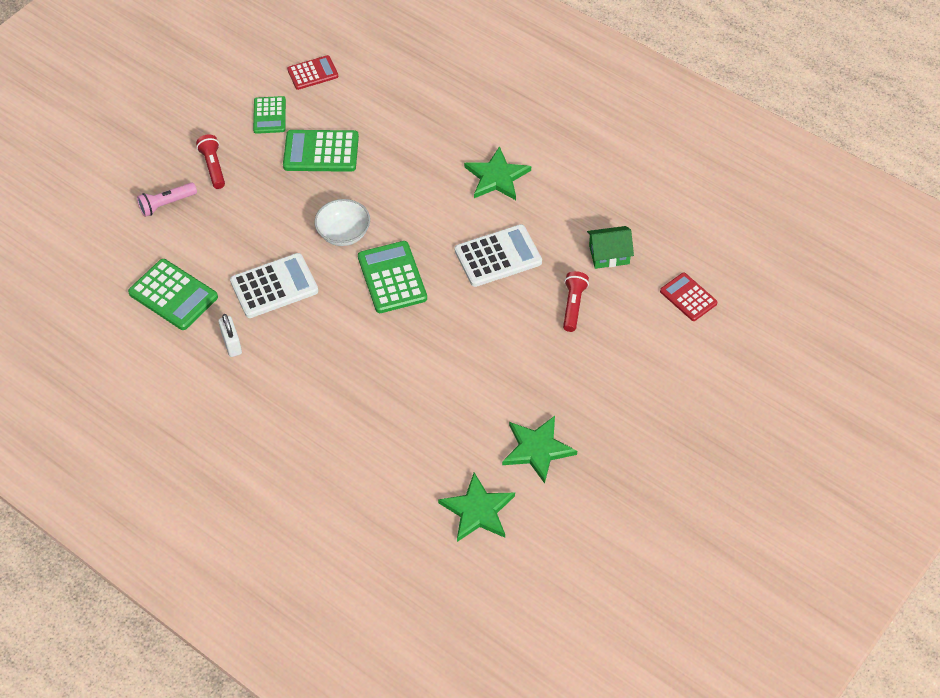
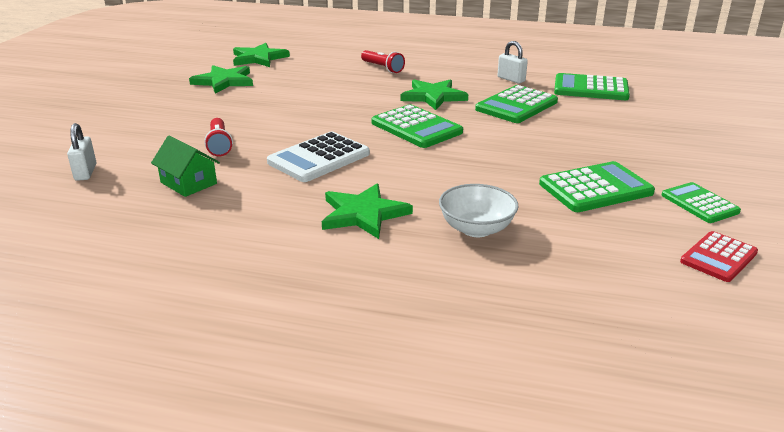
camera: 155 degrees right, 25 degrees down
pink flashlight [137,182,197,217] -> none
red flashlight [196,134,225,189] -> red flashlight moved to [361,50,405,73]
white calculator [230,253,318,318] -> green calculator [475,85,558,123]
white bowl [314,199,370,246] -> white bowl moved to [439,184,519,237]
green house [587,226,634,269] -> green house turned 75 degrees clockwise [151,136,220,197]
red calculator [660,273,717,321] -> white padlock [67,123,96,181]
none -> green star [400,79,468,110]

